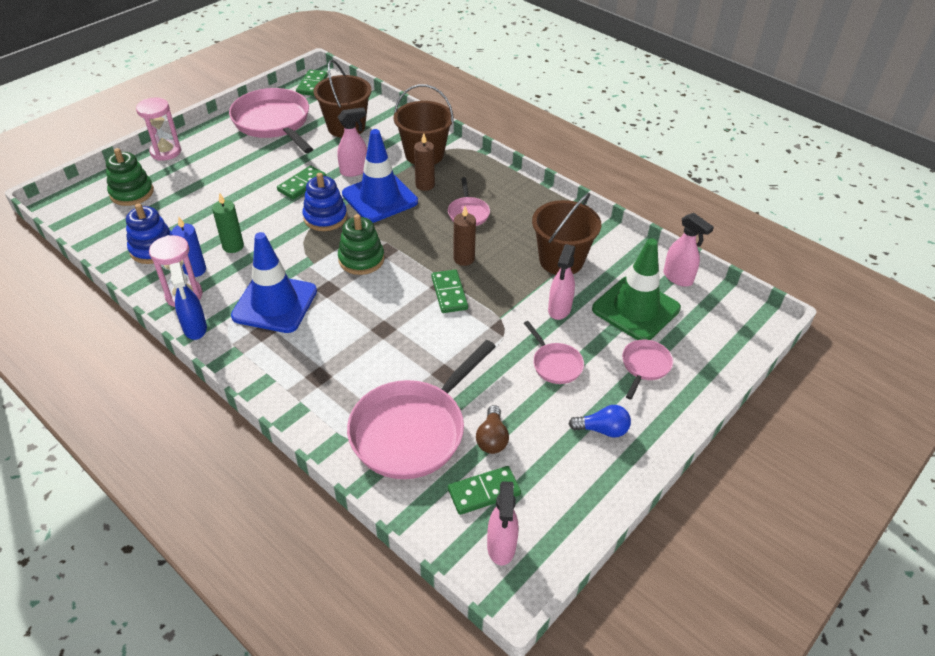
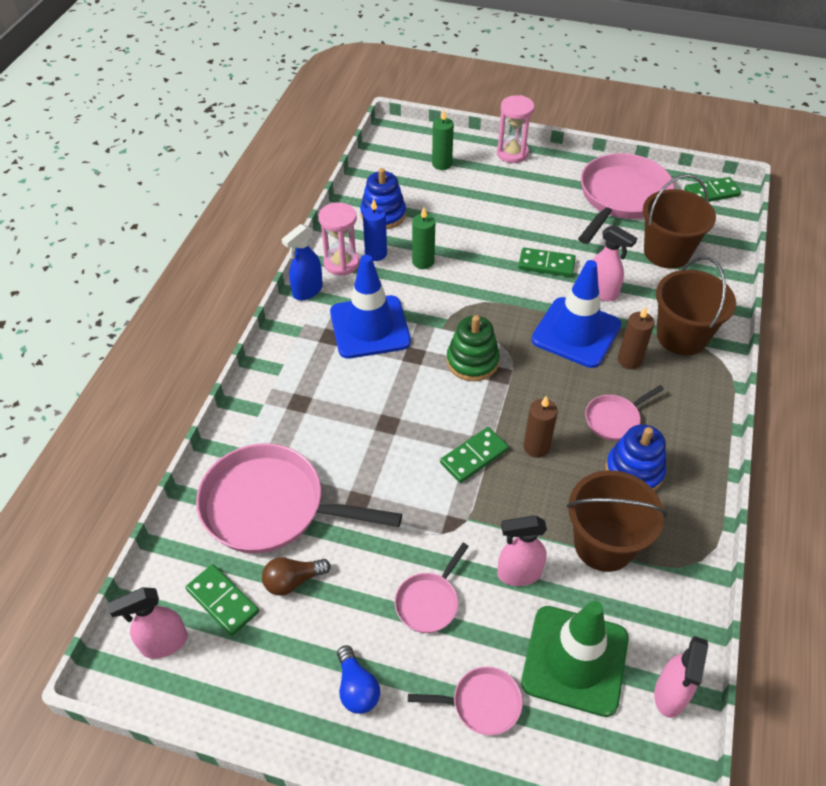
camera: 65 degrees right, 5 degrees up
green stacking toy [106,148,154,206] -> green candle [432,110,454,170]
blue stacking toy [303,173,347,231] -> blue stacking toy moved to [606,424,666,491]

